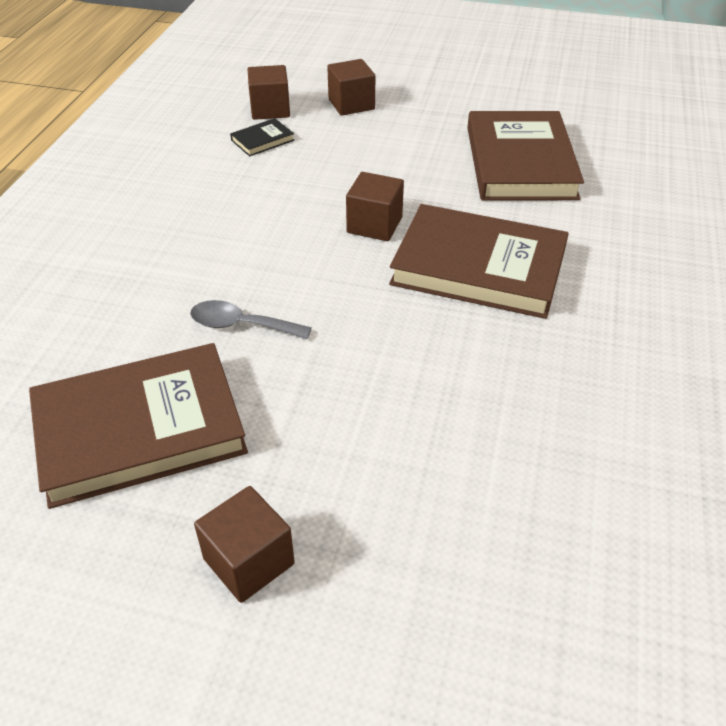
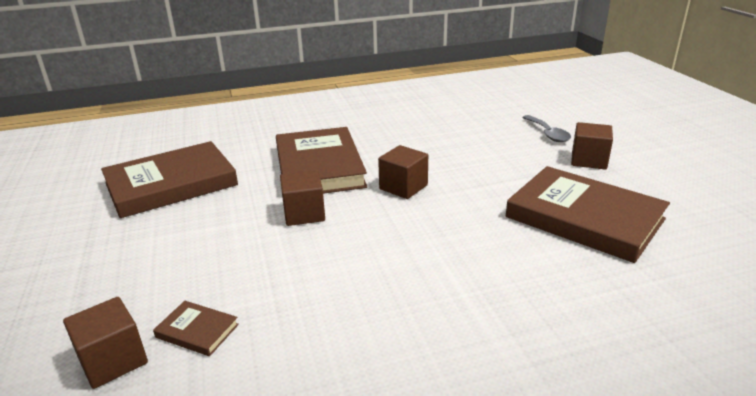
camera: 120 degrees left, 15 degrees down
grey spoon [190,300,312,339] -> grey spoon moved to [522,115,571,142]
black book [230,118,294,156] -> brown book [153,301,239,356]
brown cube [327,59,375,116] -> brown cube moved to [378,145,428,199]

